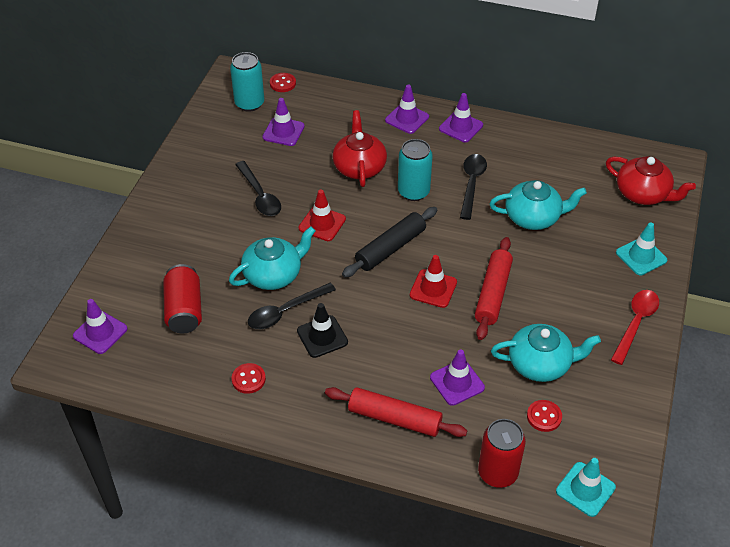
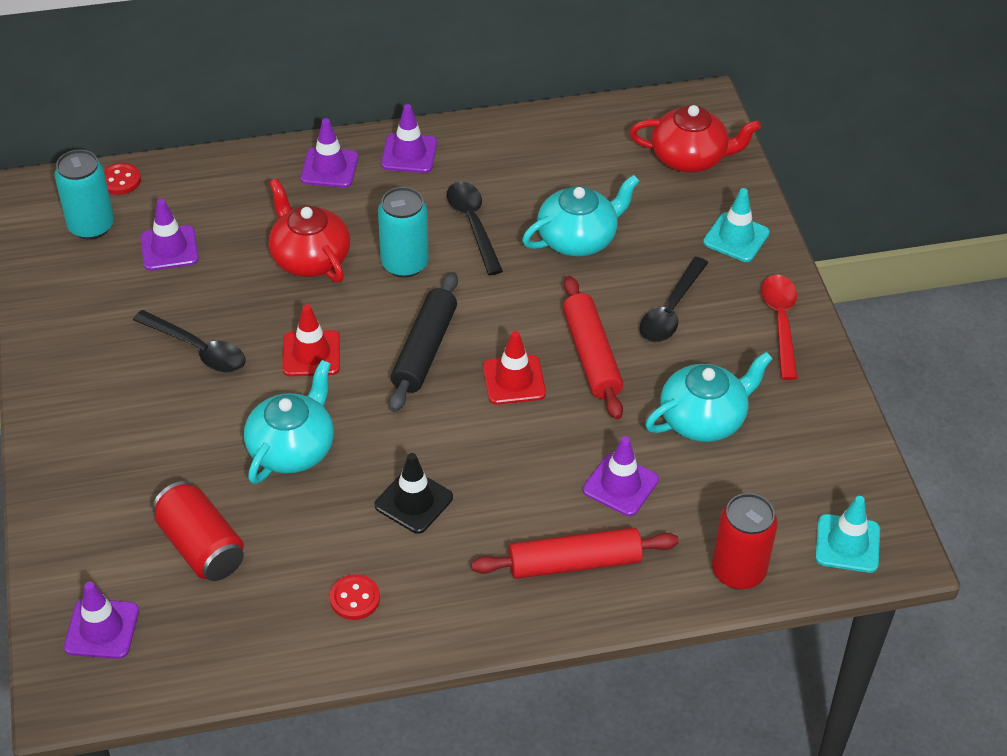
camera: 30 degrees left, 0 degrees up
black spoon [248,283,336,329] -> black spoon moved to [639,257,708,343]
red button [527,400,562,432] -> none

